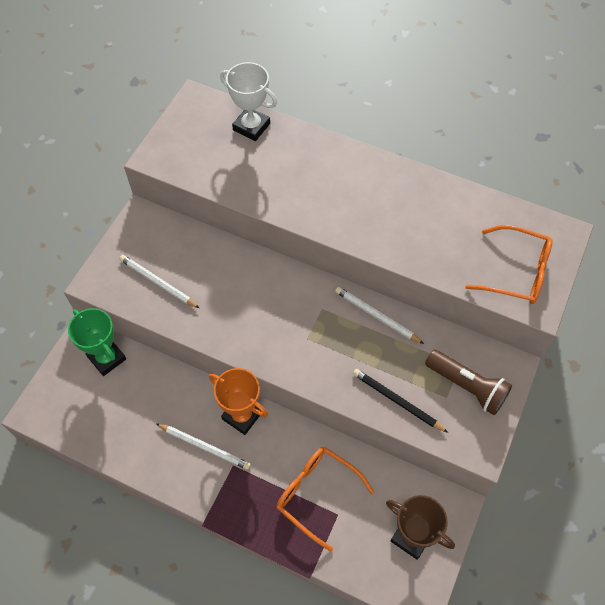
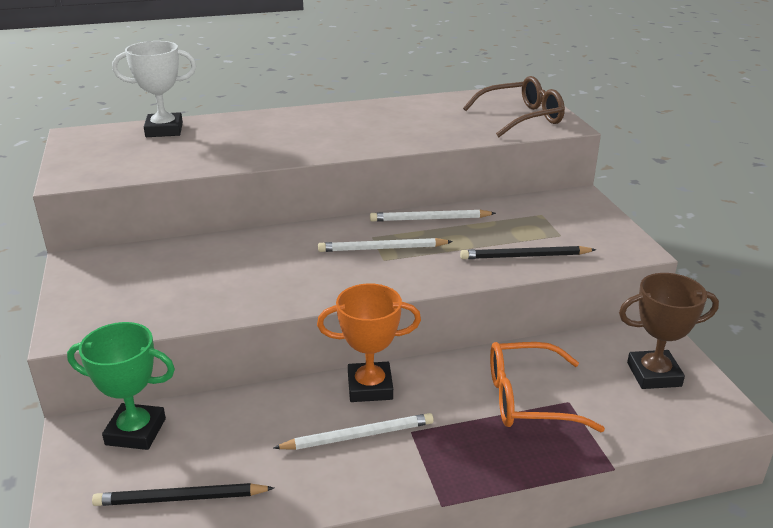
camera: 40 degrees left, 30 degrees down
white pencil [119,255,199,308] -> white pencil moved to [318,238,453,252]
brown flashlight [425,350,512,415] -> none
orange glasses [465,225,553,304] -> brown glasses [463,76,565,137]
none -> black pencil [92,483,274,506]

